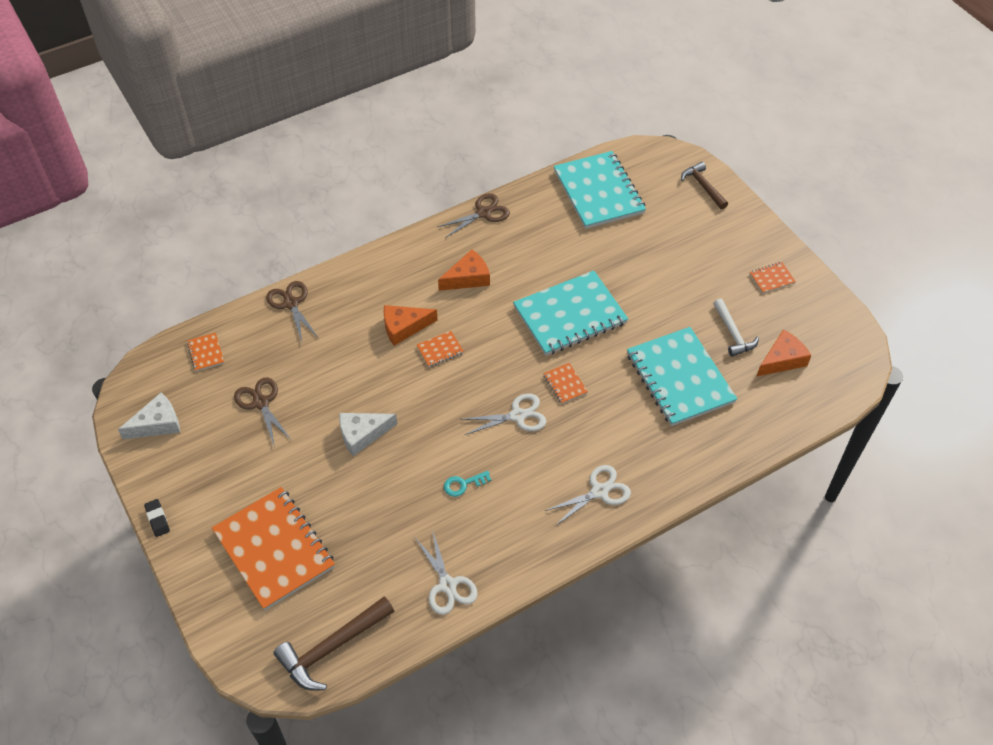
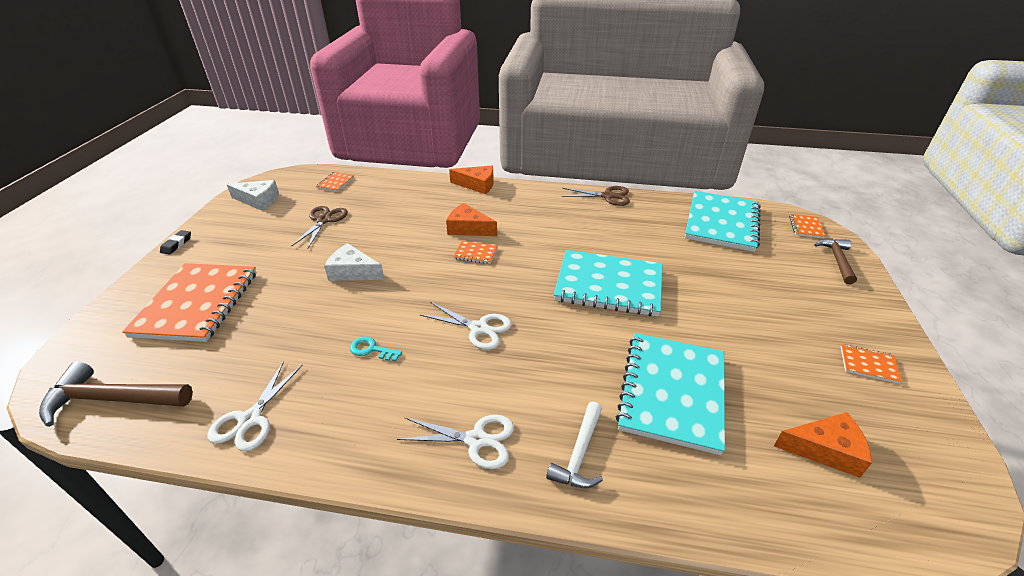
camera: 40 degrees right, 15 degrees down
brown scissors [266,281,318,342] -> none
orange cheese [438,249,490,291] -> orange cheese moved to [449,166,494,194]
orange notebook [543,363,588,404] -> orange notebook moved to [789,214,825,238]
white hammer [713,299,759,357] -> white hammer moved to [546,401,603,488]

